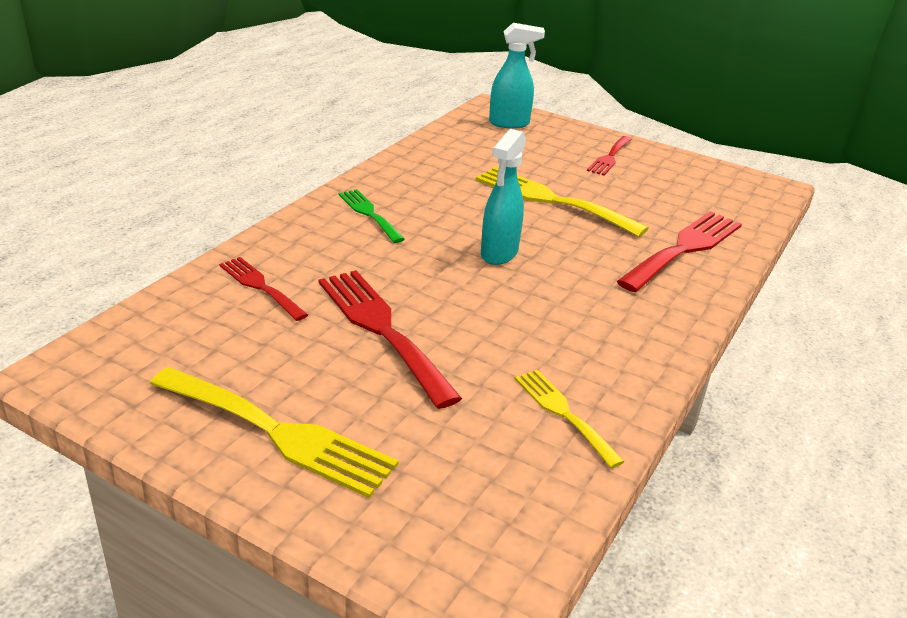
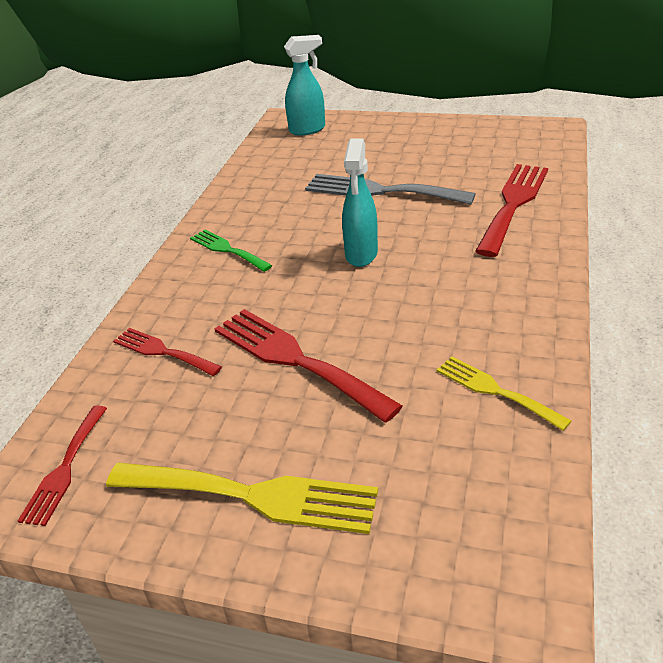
camera: 10 degrees left, 5 degrees up
yellow fork [476,167,649,237] -> grey fork [305,174,476,204]
red fork [587,136,632,175] -> red fork moved to [18,405,107,526]

